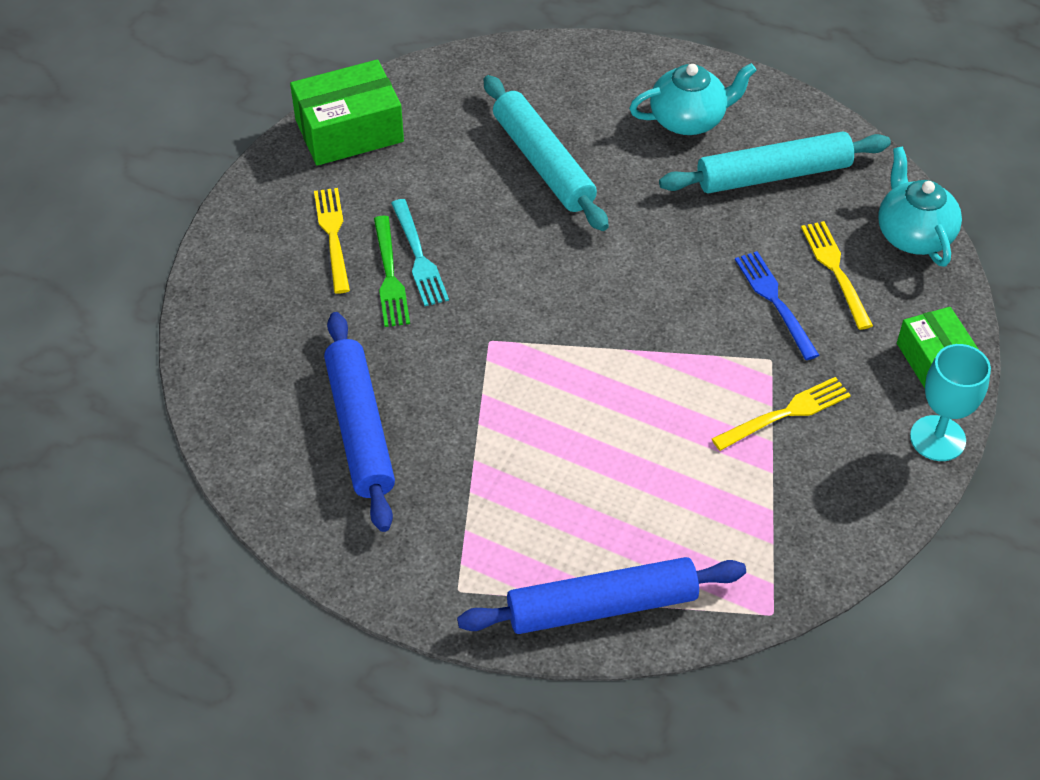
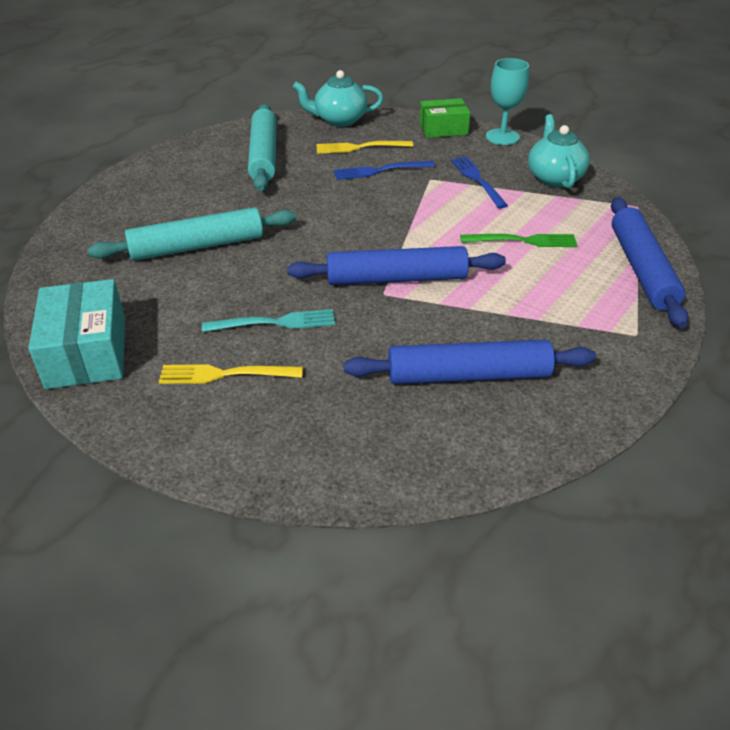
camera: 80 degrees left, 10 degrees down
green box [290,60,404,166] -> turquoise box [28,279,125,389]
green fork [374,216,410,327] -> green fork moved to [460,234,578,247]
turquoise teapot [629,63,757,135] -> turquoise teapot moved to [528,114,590,188]
yellow fork [712,377,851,451] -> blue fork [451,156,508,208]
none -> blue rolling pin [287,246,506,285]

